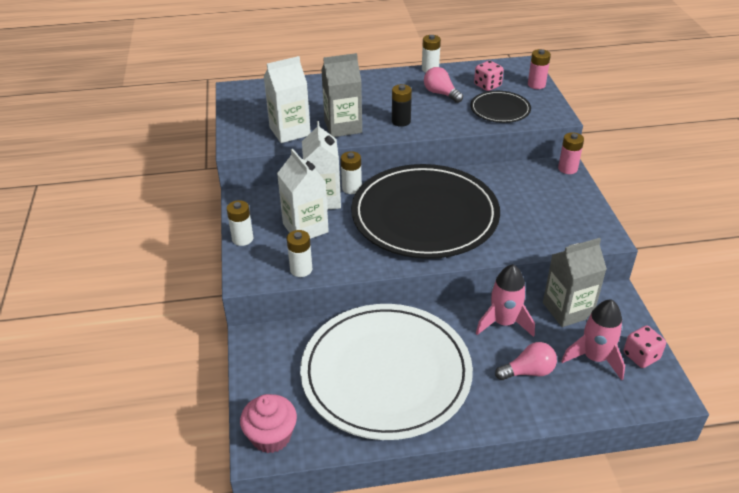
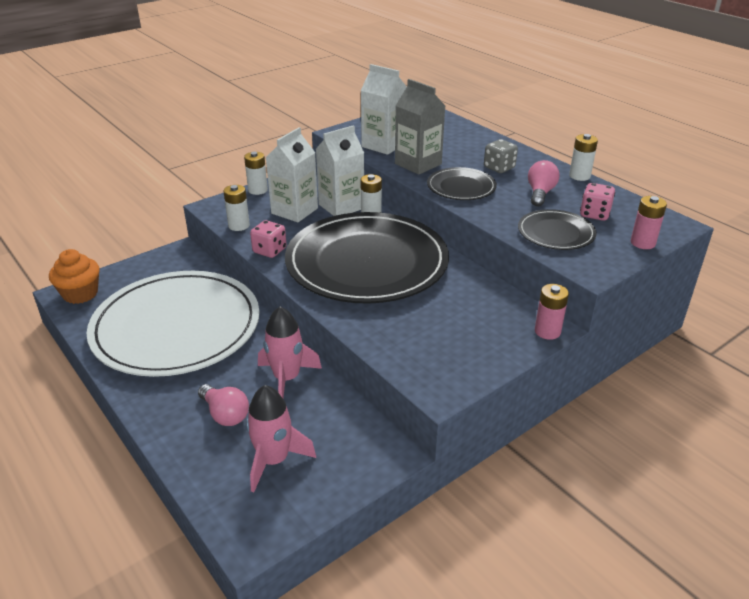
camera: 60 degrees right, 5 degrees down
pink cupcake [240,394,297,453] -> orange cupcake [49,249,100,304]
black battery [392,84,412,127] -> black plate [427,167,497,200]
grey carton [543,238,607,327] -> none
pink dice [624,326,666,368] -> pink dice moved to [250,220,287,258]
none -> grey dice [484,139,518,173]

